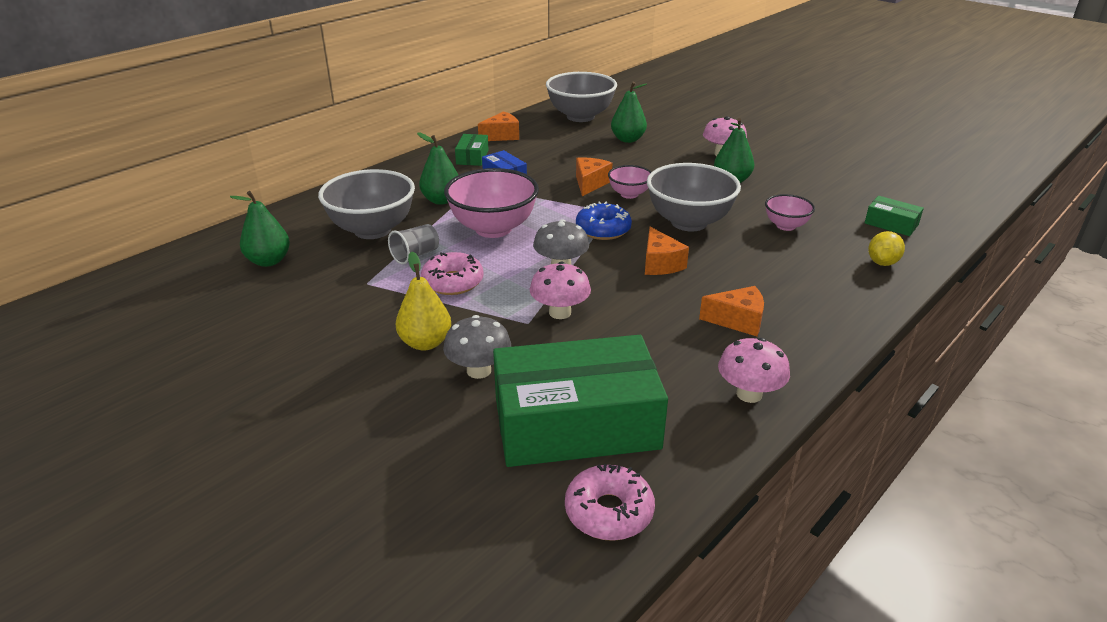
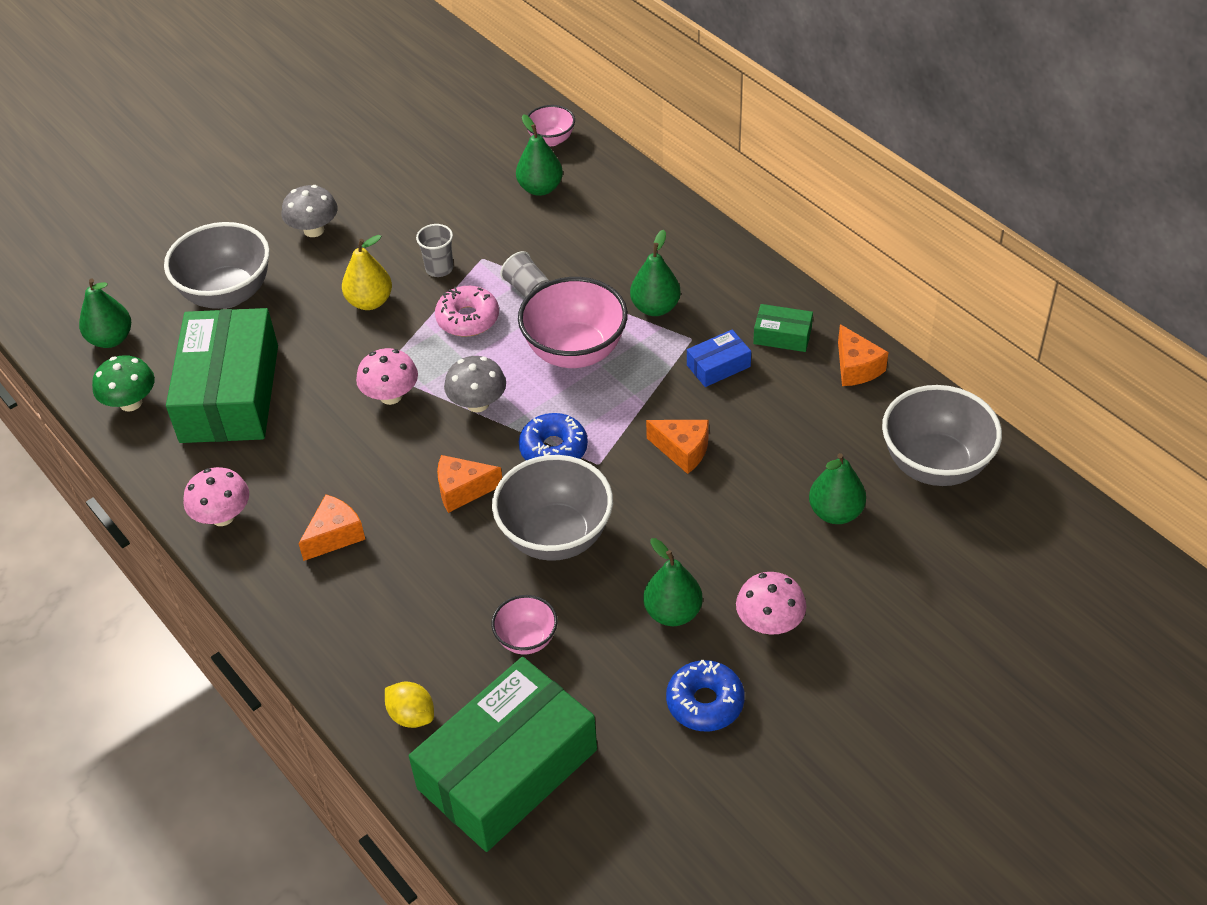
camera: 100 degrees right, 15 degrees up
grey bowl [318,169,415,239] -> grey bowl moved to [164,222,270,309]
grey mushroom [443,315,511,379] -> grey mushroom moved to [282,185,338,237]
pink donut [565,464,655,541] -> green mushroom [92,355,155,411]
pink bowl [608,165,651,199] -> pink bowl moved to [527,105,575,146]
orange cheese [699,286,764,336] -> orange cheese turned 150 degrees counterclockwise [298,494,365,561]
green box [865,196,924,236] -> green box [409,657,597,852], size x2.37
none -> green pear [79,278,131,348]
none -> grey cup [416,224,453,277]
none -> blue donut [666,660,745,731]

